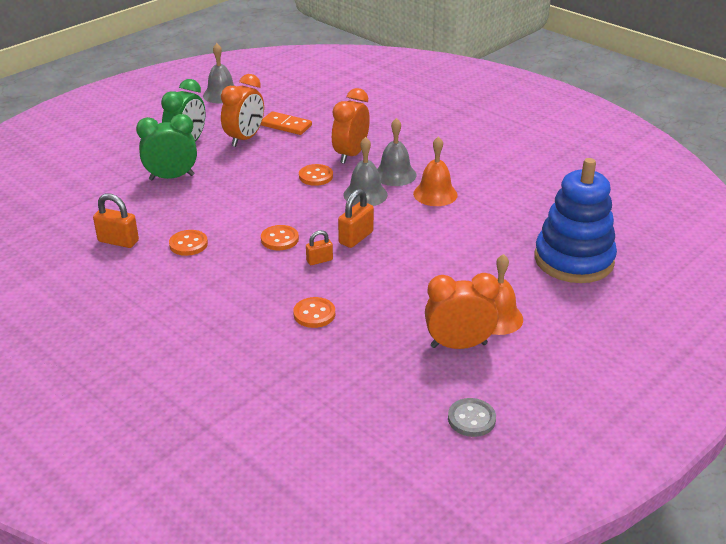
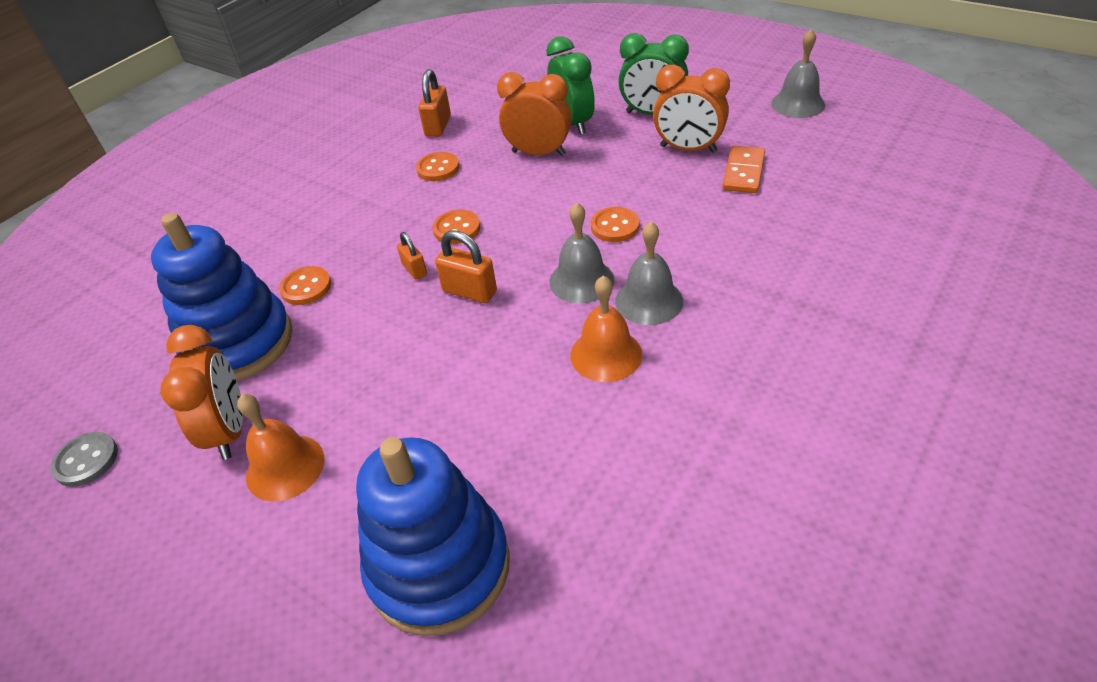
camera: 85 degrees right, 10 degrees up
orange clock [332,88,370,164] -> orange clock moved to [497,72,572,156]
none -> blue stacking toy [151,213,292,381]

